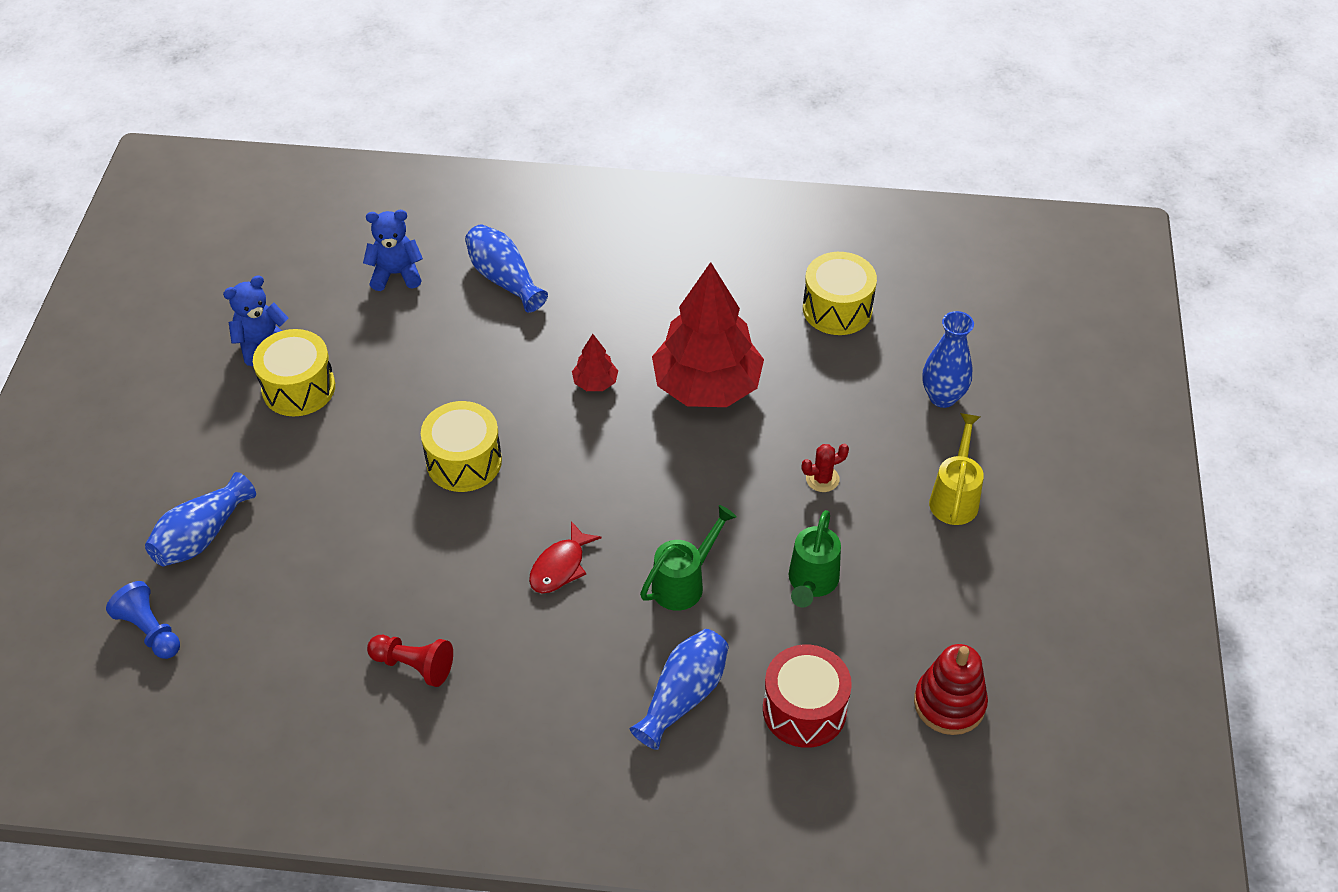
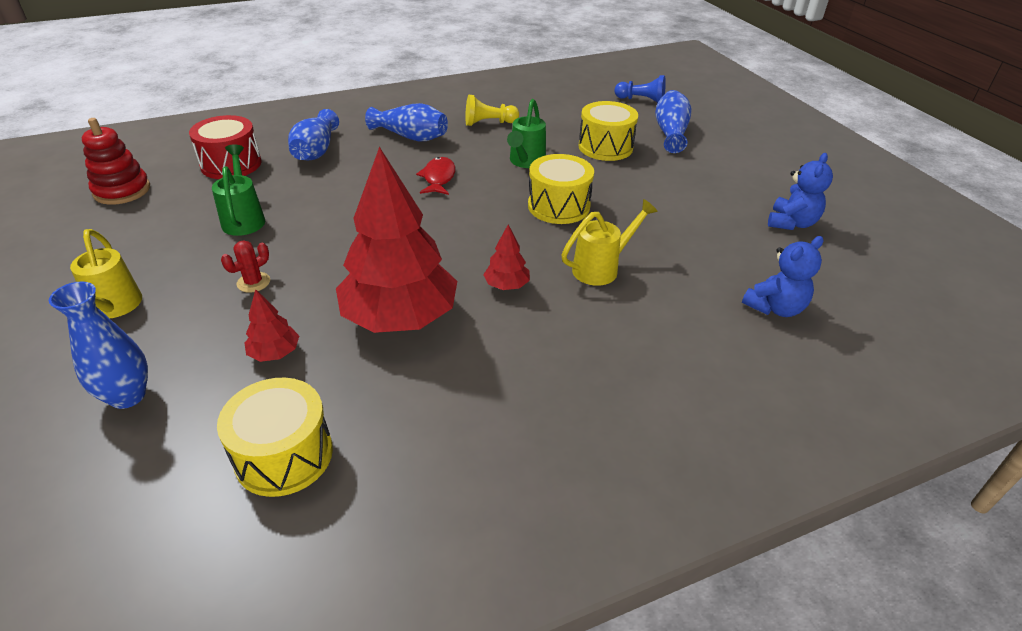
camera: 150 degrees right, 10 degrees down
yellow drum [253,329,335,416] -> yellow drum moved to [578,101,638,161]
red pawn [367,635,453,687] -> yellow pawn [465,95,519,126]
blue vase [465,224,548,313] -> blue vase moved to [365,103,448,141]
green watering can [640,505,737,611] -> green watering can moved to [507,99,546,168]
none -> red tree [244,289,299,362]
none -> yellow watering can [561,199,658,286]

